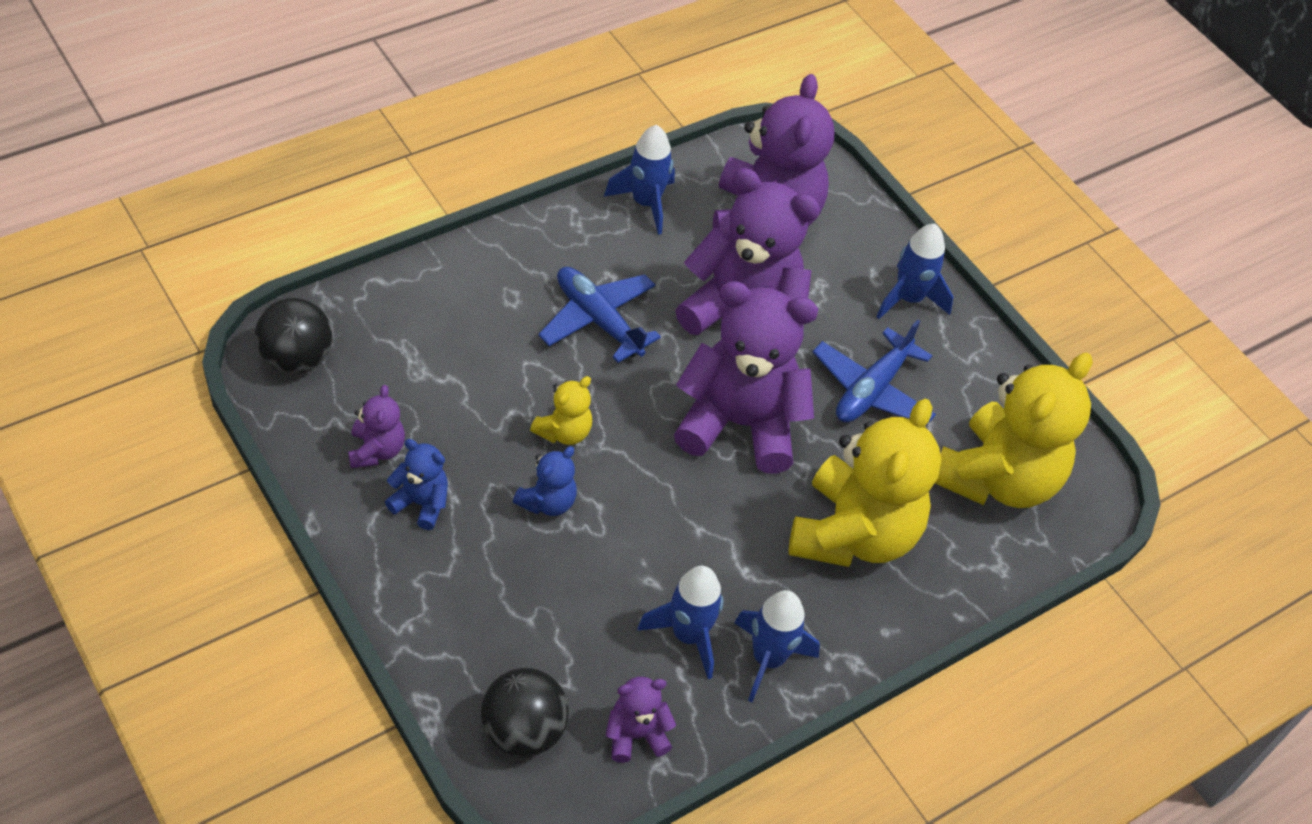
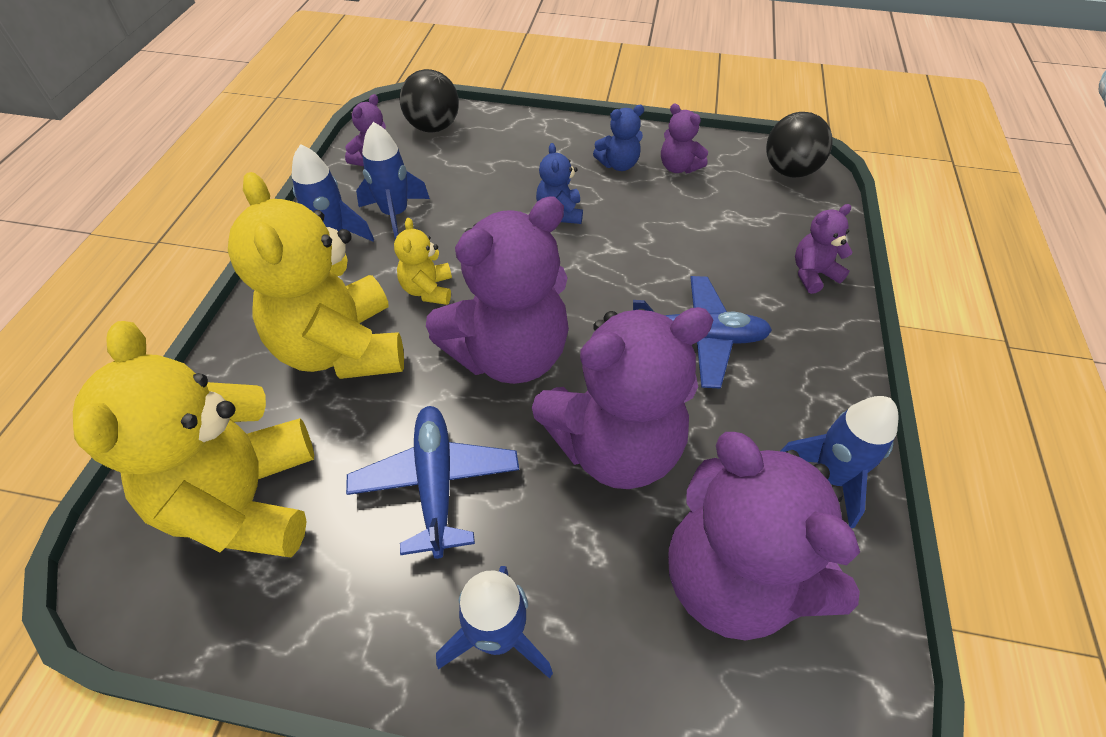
camera: 140 degrees right, 0 degrees up
yellow teddy bear [530,376,592,445] -> yellow teddy bear moved to [394,218,452,305]
none -> purple teddy bear [795,204,853,294]

